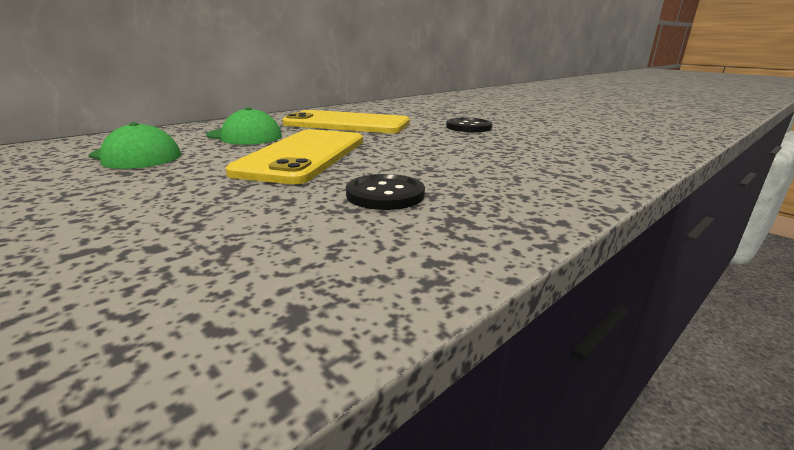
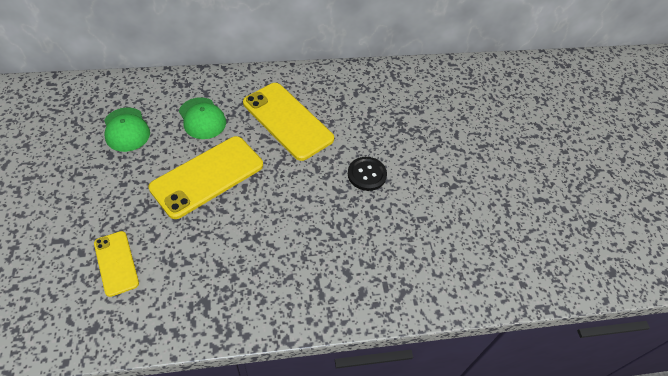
camera: 30 degrees right, 30 degrees up
black button [346,174,425,210] -> none
none -> yellow phone [94,231,139,297]

